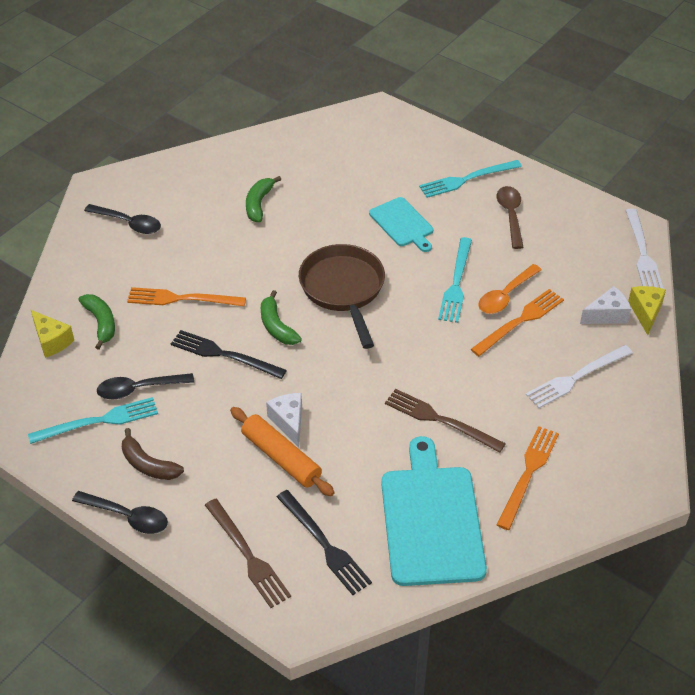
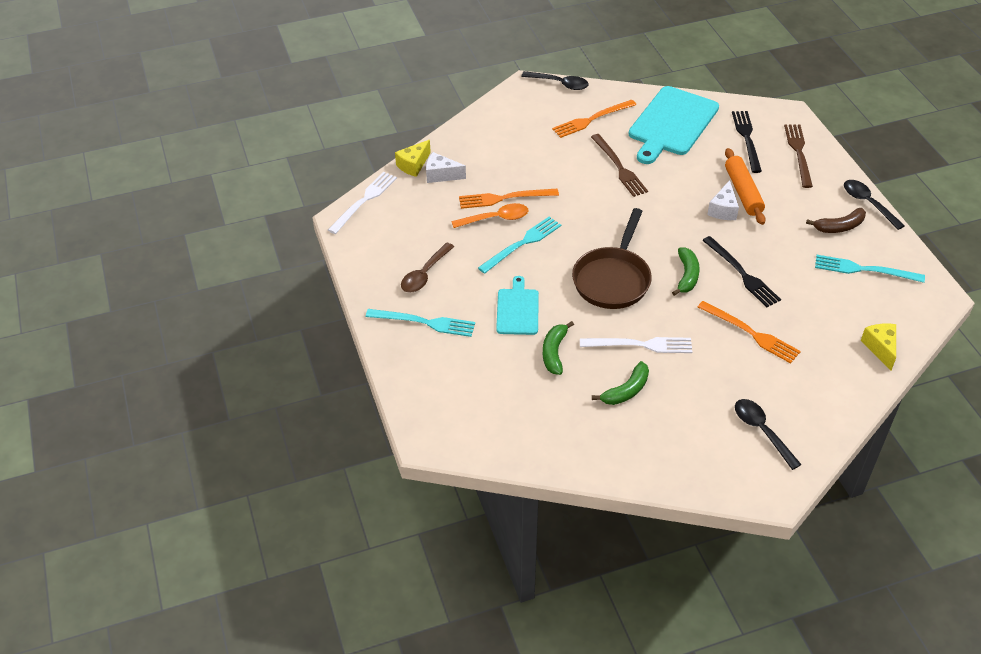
camera: 145 degrees left, 0 degrees up
green banana [78,294,115,350] -> green banana moved to [543,321,574,375]
black spoon [97,373,194,399] -> black spoon moved to [521,71,589,90]
brown banana [122,428,184,480] -> brown banana turned 90 degrees clockwise [806,208,866,233]
white fork [526,345,633,408] -> white fork moved to [580,337,692,353]

